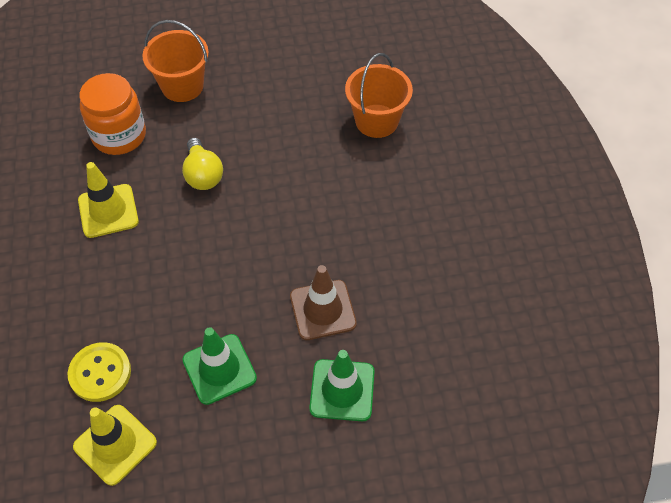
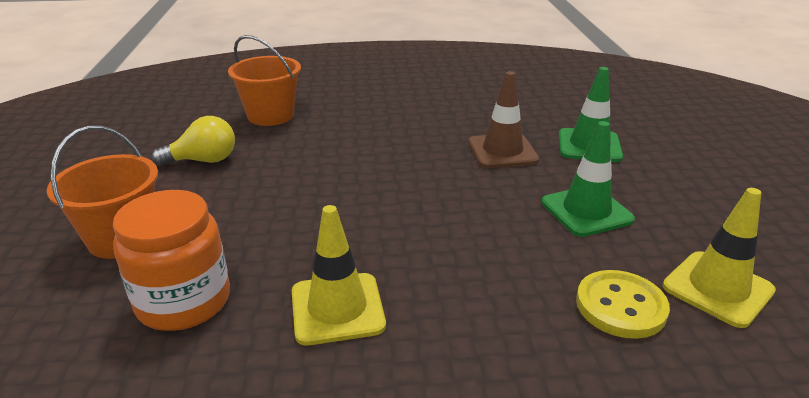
camera: 85 degrees left, 25 degrees down
yellow light bulb [182,138,223,190] -> yellow light bulb moved to [152,116,235,166]

